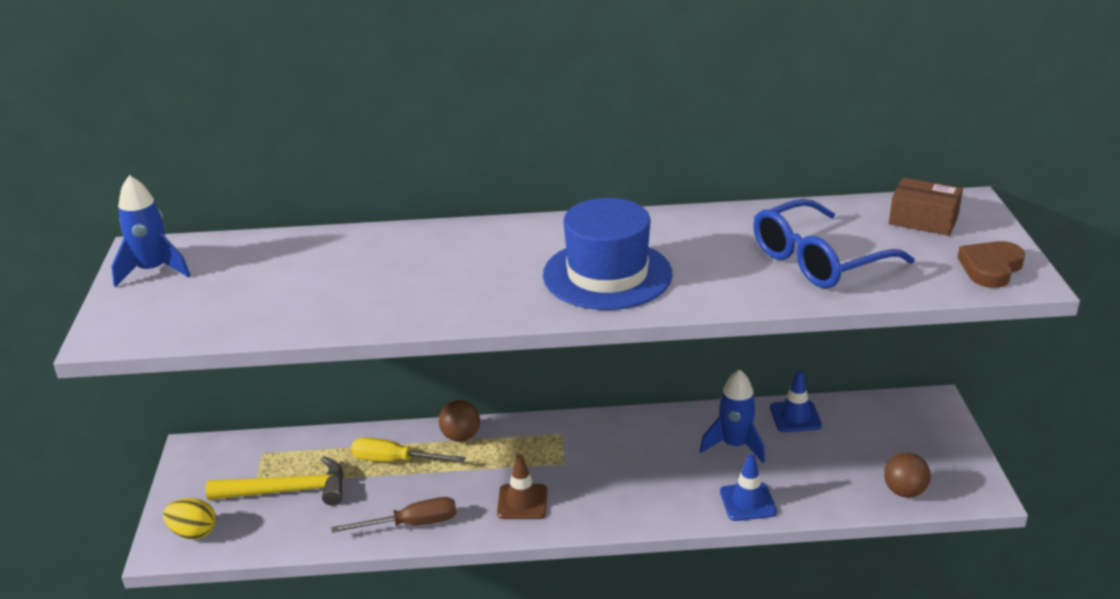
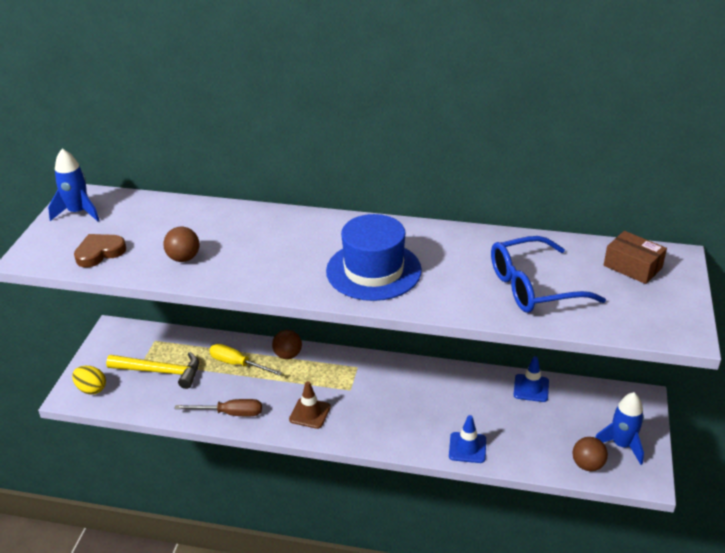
camera: 15 degrees right, 5 degrees up
blue rocket [700,369,765,463] -> blue rocket moved to [595,392,644,465]
brown heart [958,241,1025,288] -> brown heart moved to [74,234,126,267]
none -> brown ball [163,227,199,262]

